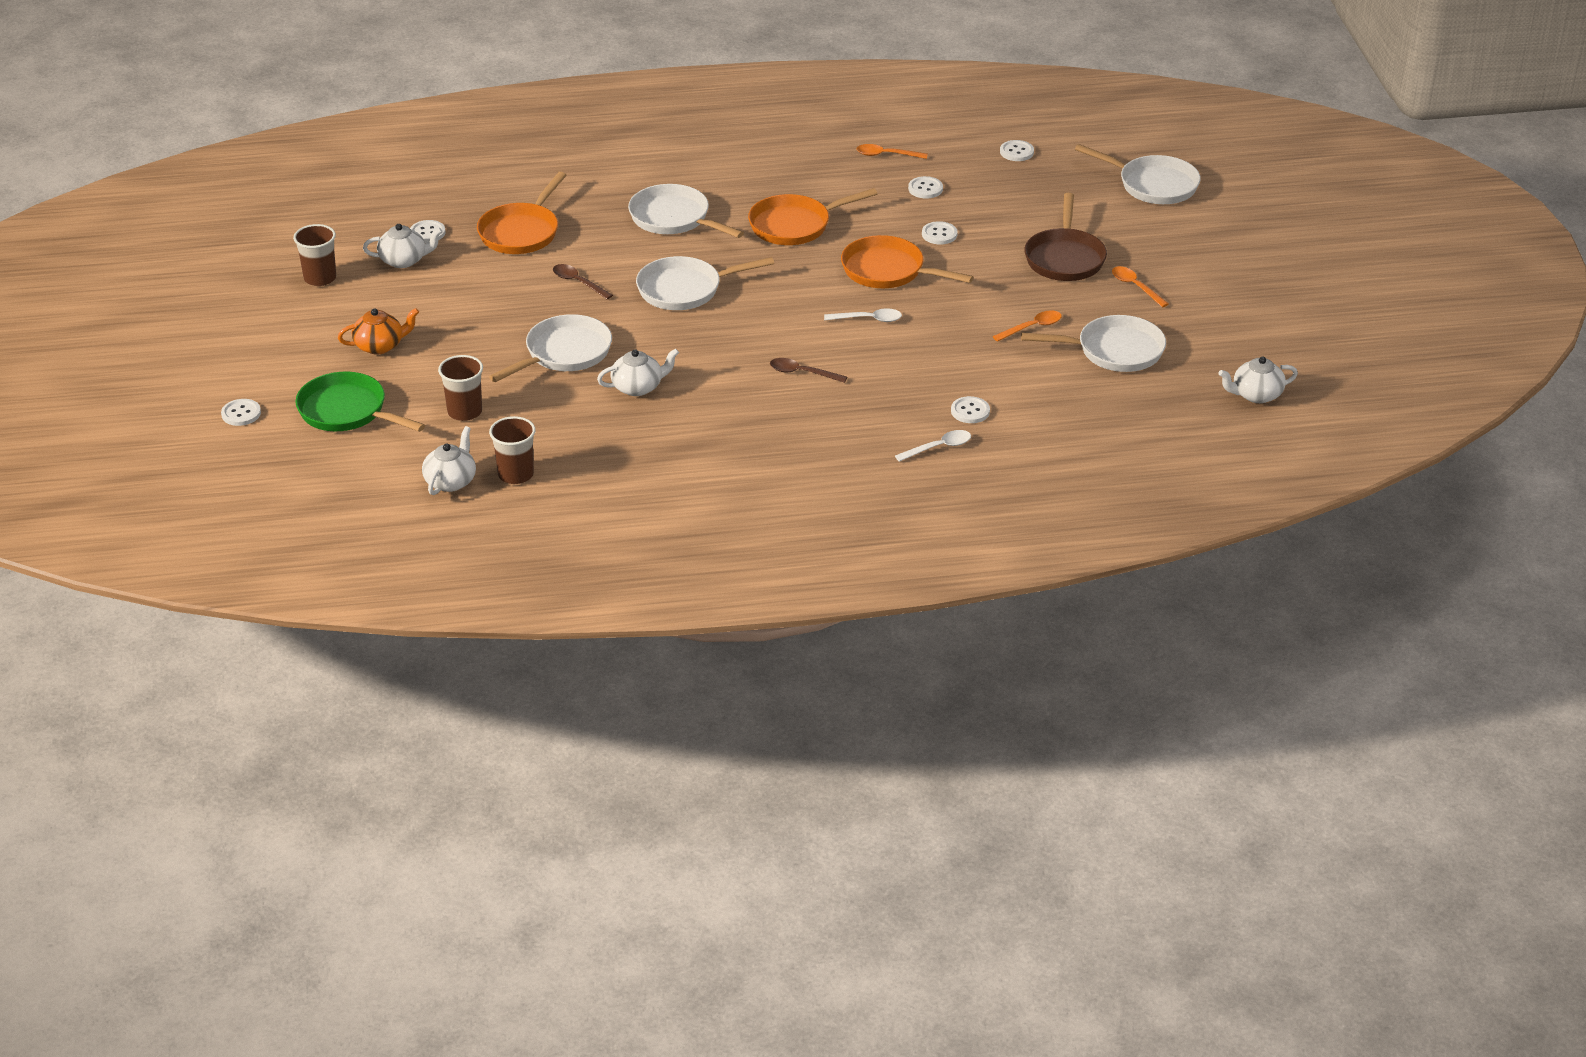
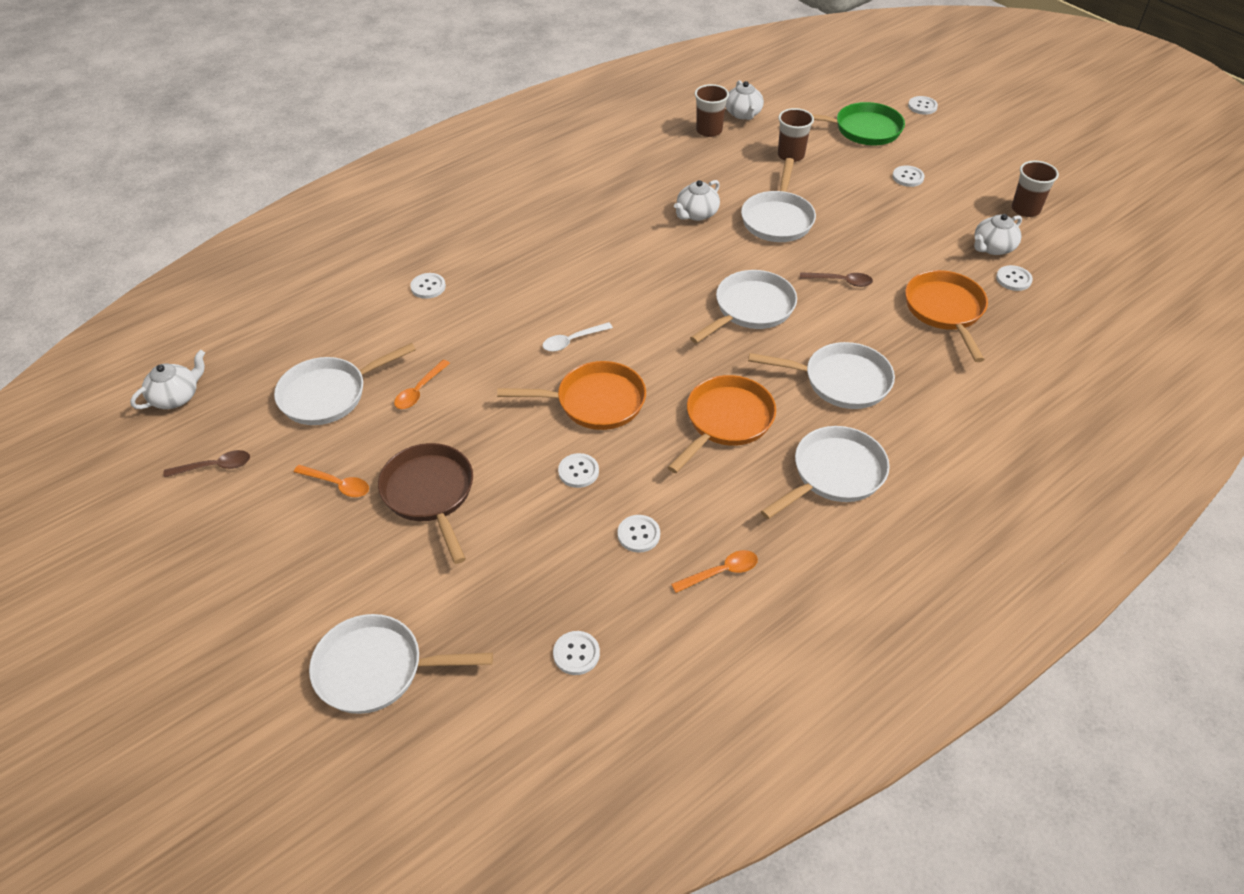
camera: 150 degrees right, 10 degrees up
orange teapot [338,308,419,355] -> white button [892,165,925,187]
brown spoon [770,358,847,383] -> brown spoon moved to [163,450,250,477]
white spoon [895,430,971,462] -> none
none -> white pan [761,426,890,519]

